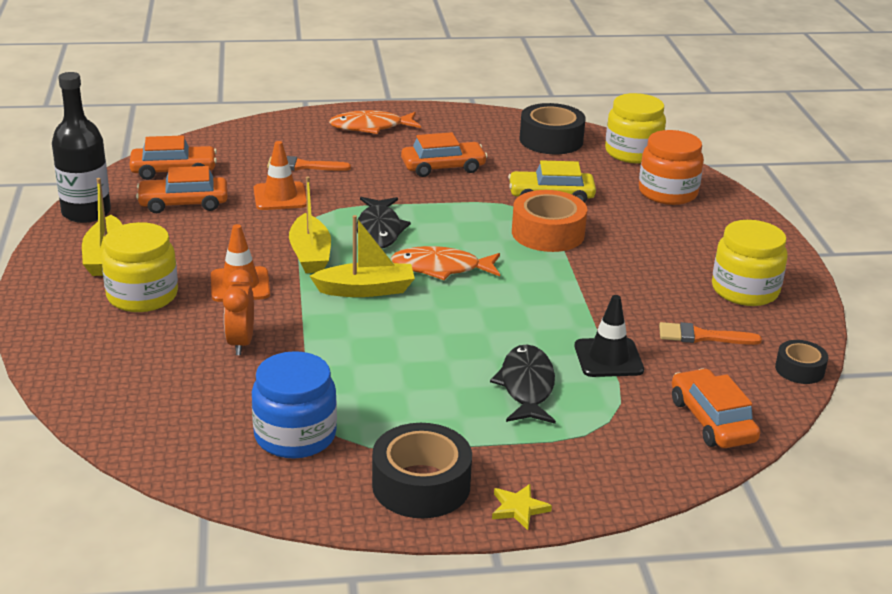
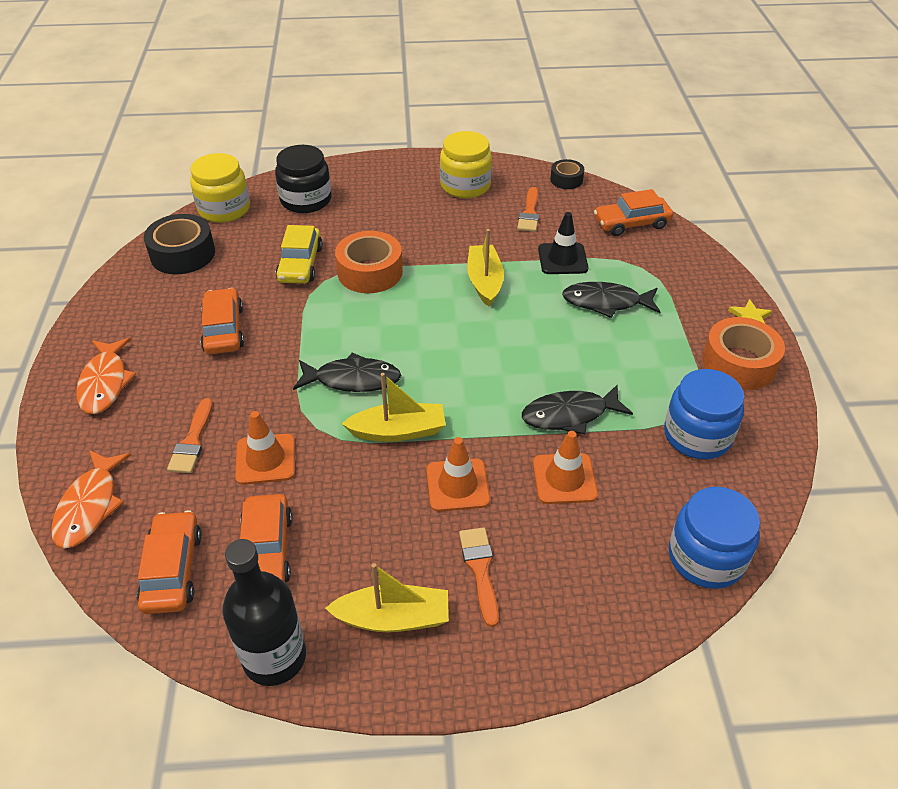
camera: 85 degrees left, 15 degrees up
yellow jar [102,222,178,312] -> orange brush [459,527,499,627]
orange clock [223,269,254,355] -> orange traffic cone [533,431,598,504]
yellow boat [310,215,415,297] -> yellow boat moved to [467,229,504,307]
black tape [372,423,472,518] -> orange tape [702,317,785,390]
orange fish [391,246,500,280] -> orange fish moved to [51,450,131,549]
orange jar [639,130,704,205] -> black jar [275,145,331,213]
none -> black fish [522,385,633,435]
none -> blue jar [669,487,760,589]

